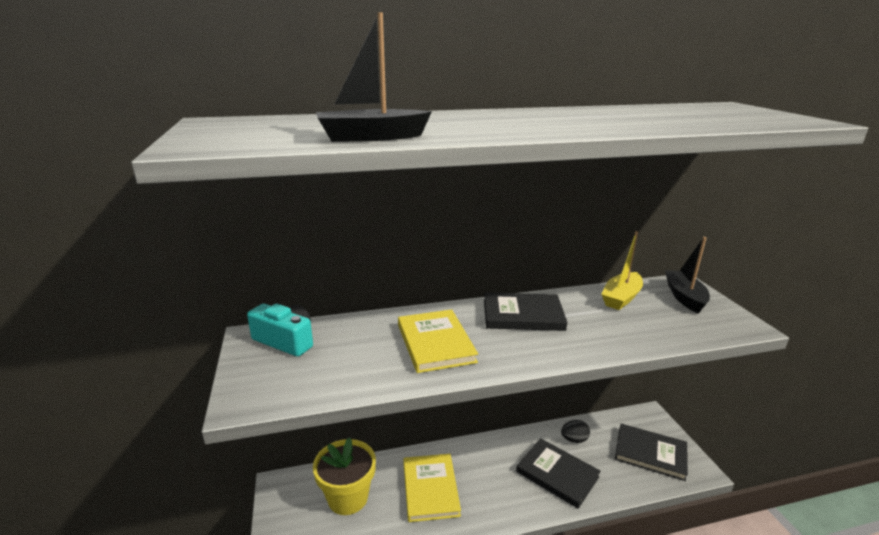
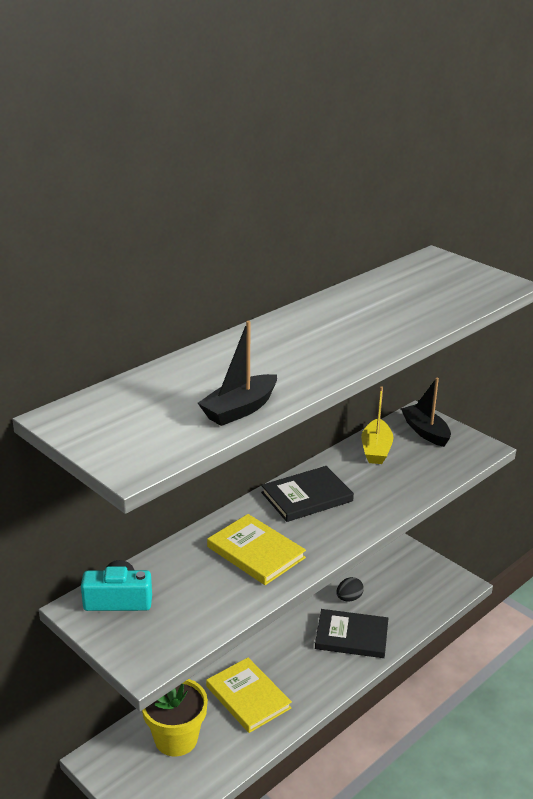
camera: 30 degrees left, 5 degrees up
black book [615,424,688,481] -> none

